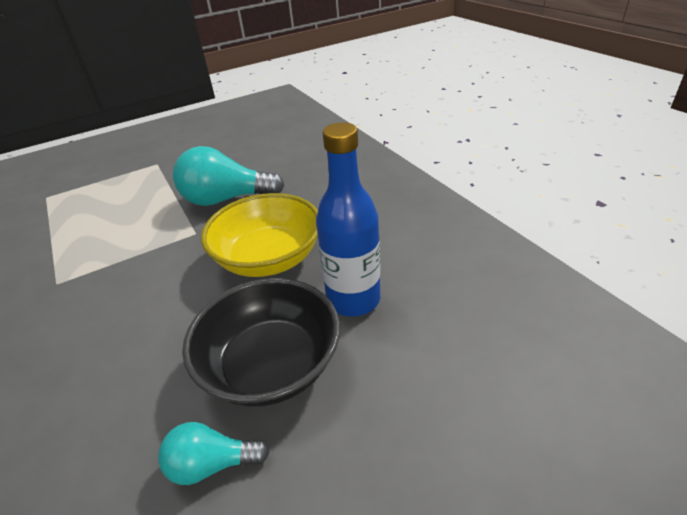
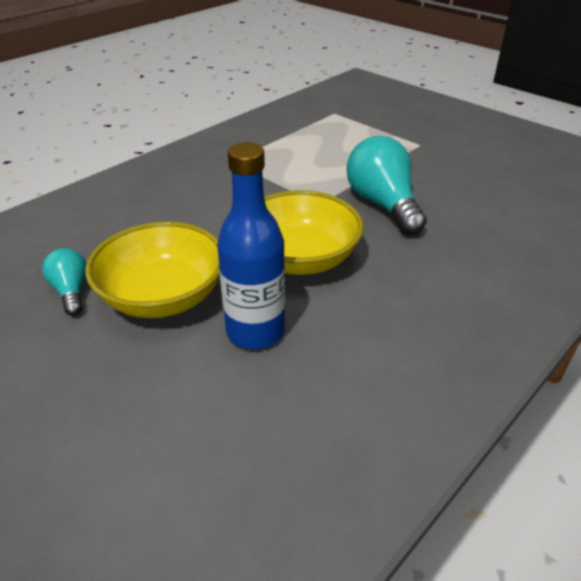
camera: 70 degrees right, 0 degrees up
black bowl [182,278,340,407] -> yellow bowl [86,221,220,318]

